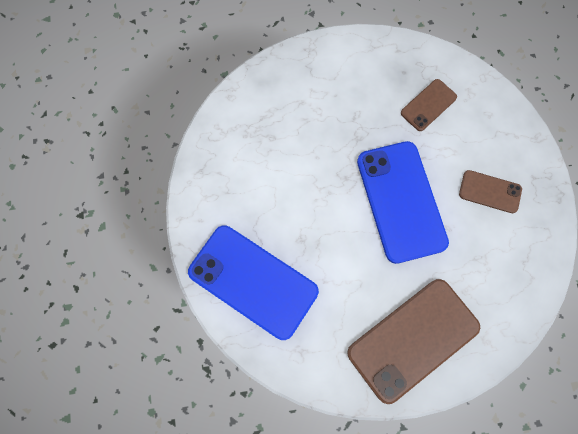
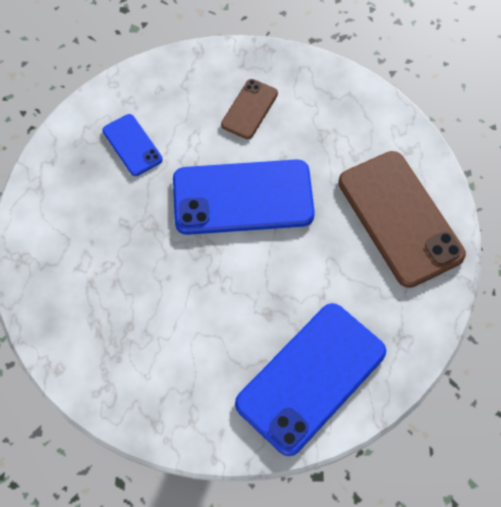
camera: 80 degrees left, 10 degrees down
brown phone [401,79,457,131] -> blue phone [102,114,163,176]

